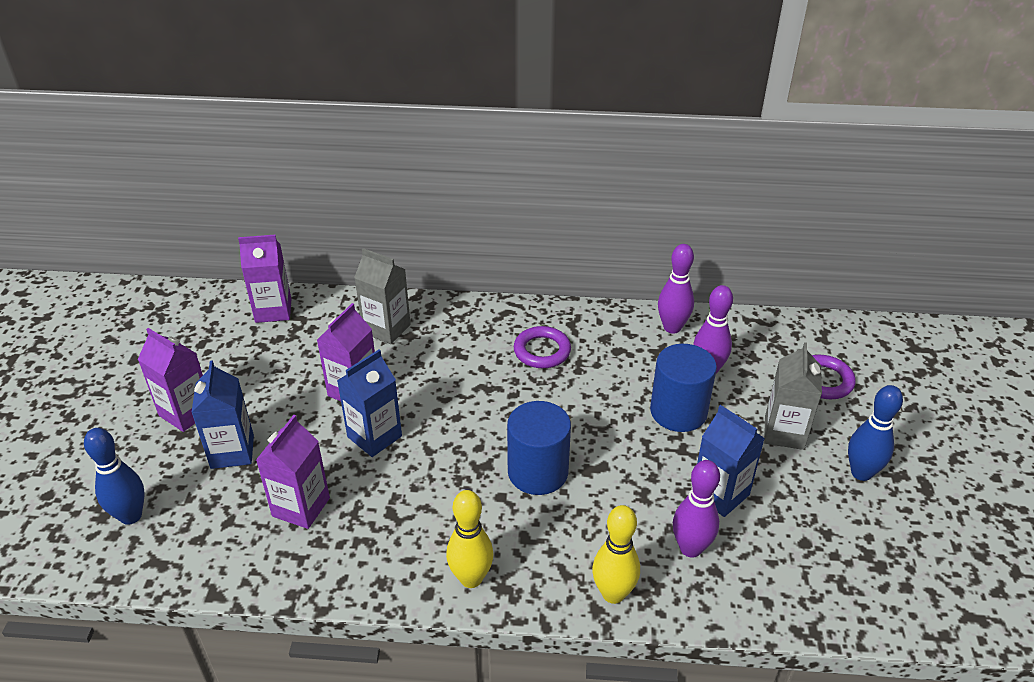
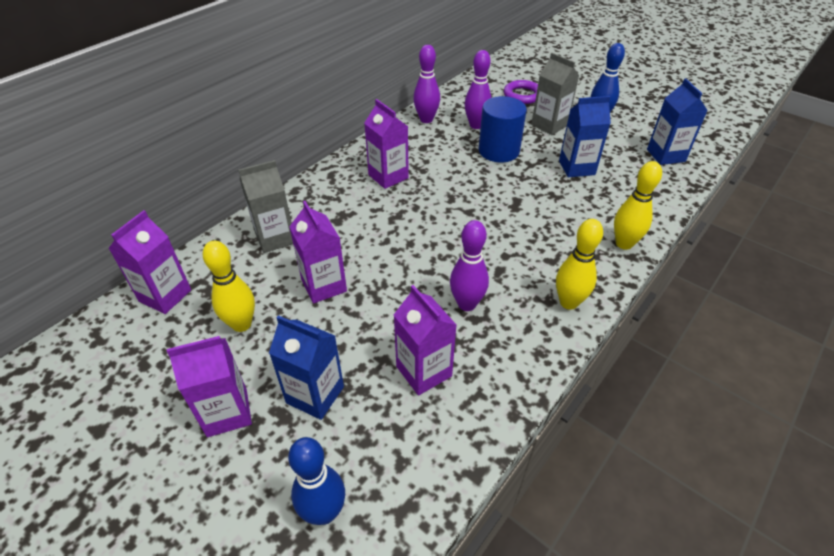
camera: 55 degrees left, 5 degrees up
blue carton [337,350,402,457] -> blue carton moved to [647,78,708,165]
blue cylinder [507,401,571,495] -> none
purple ring [514,326,571,368] -> purple carton [364,99,409,189]
purple bowling pin [673,460,720,558] -> purple bowling pin moved to [450,220,489,311]
none -> yellow bowling pin [203,241,255,332]

